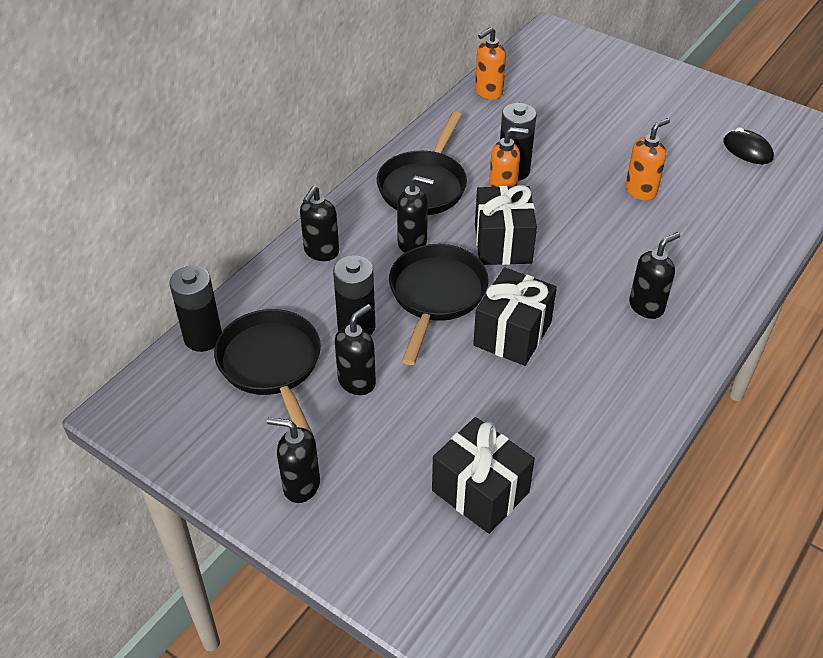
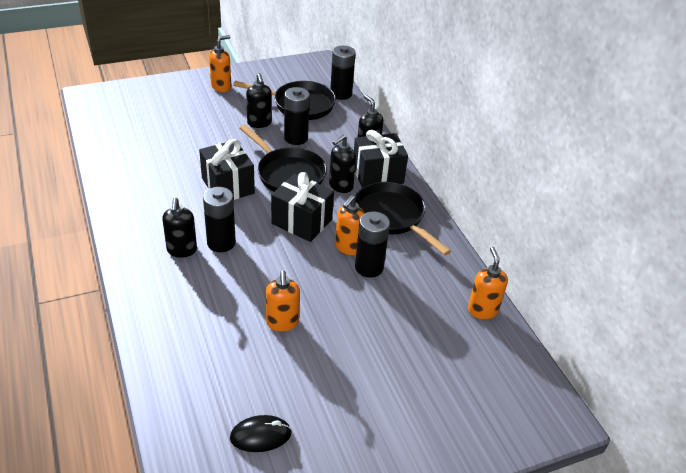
camera: 120 degrees right, 5 degrees down
black soap dispenser [267,417,320,503] -> orange soap dispenser [209,35,231,92]
black gift [432,417,535,534] -> black gift moved to [354,130,408,188]
none -> black battery [203,187,236,252]

